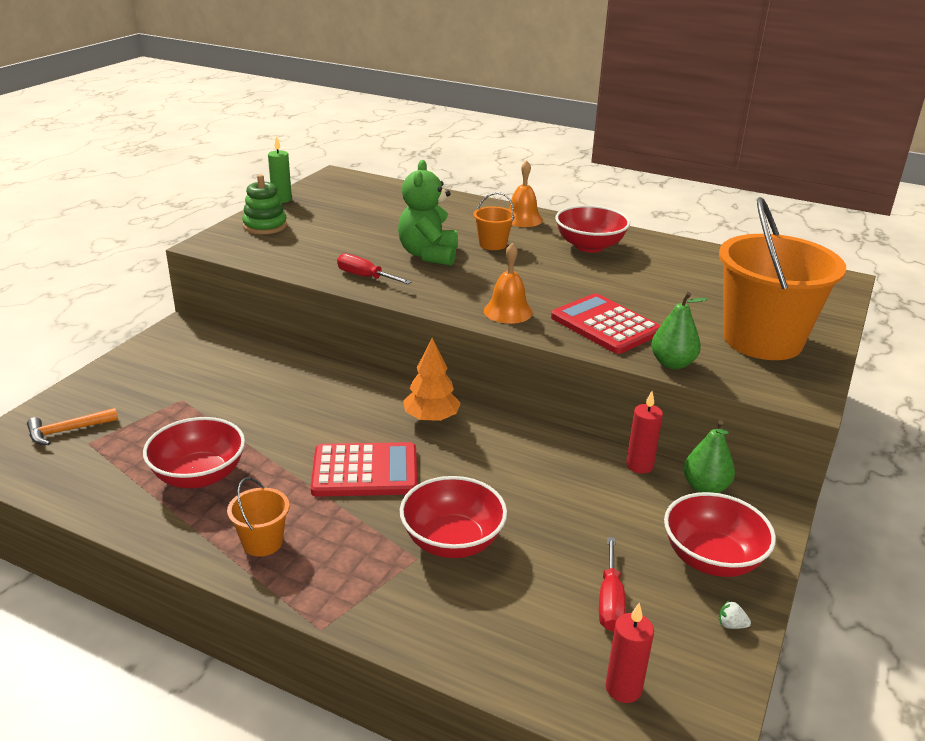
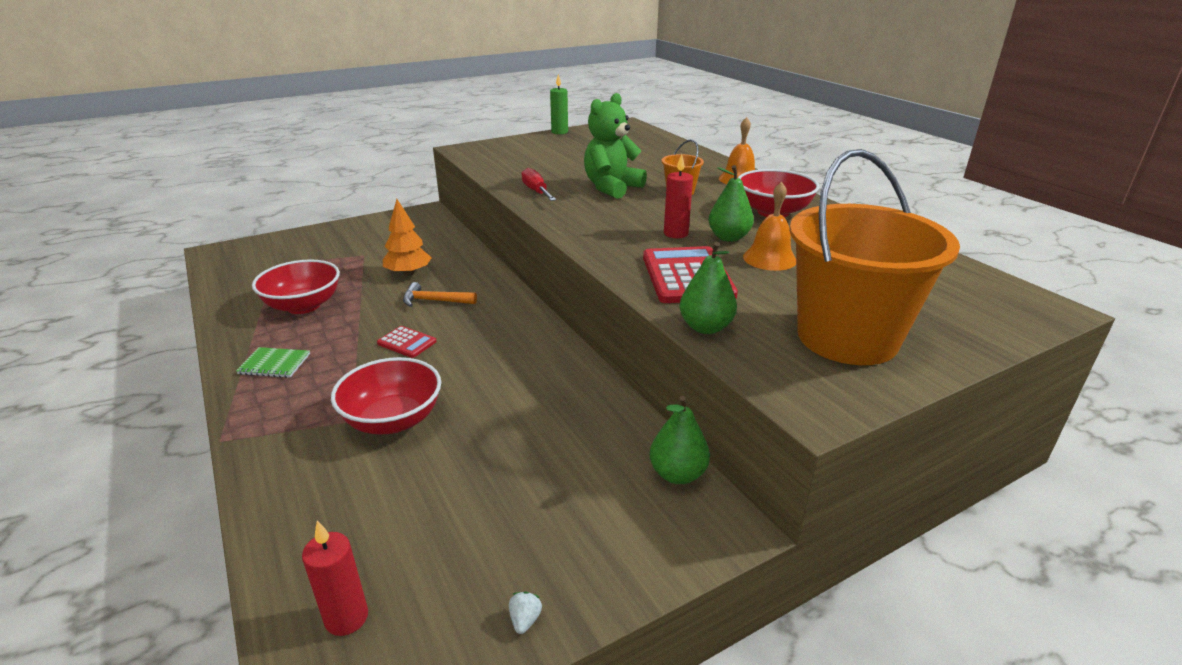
camera: 35 degrees right, 0 degrees up
orange hammer [27,408,118,445] -> orange hammer moved to [403,282,477,307]
orange bucket [227,477,290,557] -> green notebook [236,347,310,378]
green stacking toy [242,174,287,234] -> none
red calculator [311,442,417,497] -> red calculator [377,326,437,358], size x0.52
orange tree [403,338,461,422] -> orange tree moved to [383,199,432,276]
orange bell [484,243,533,324] -> orange bell moved to [743,182,796,271]
red screwdriver [599,537,626,631] -> none
red candle [626,391,663,474] -> red candle moved to [664,154,693,238]
red bowl [664,492,776,577] -> none
white strawberry [719,601,751,629] -> white strawberry turned 45 degrees clockwise [509,592,542,634]
none -> green pear [709,165,754,242]

